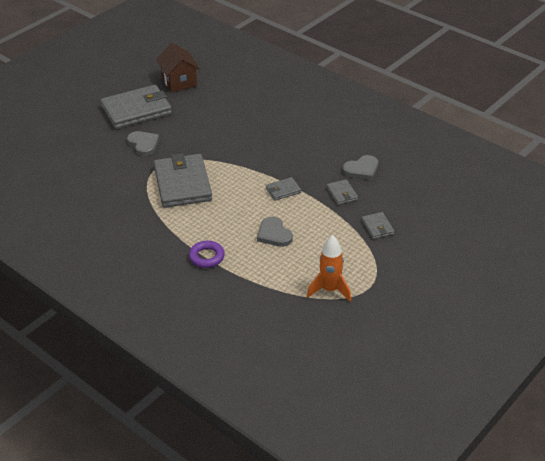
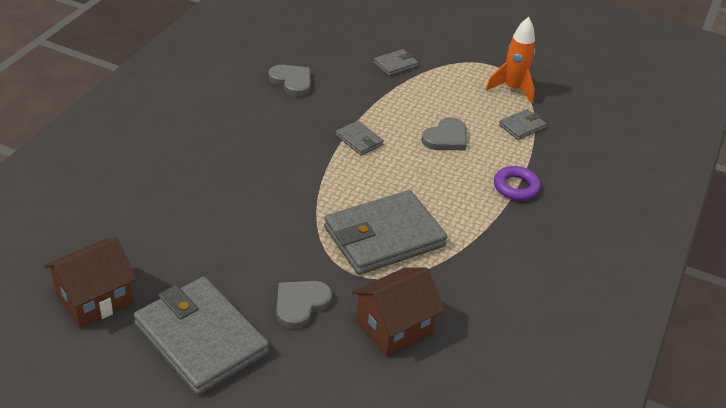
camera: 110 degrees left, 0 degrees up
grey wallet [327,179,358,205] -> grey wallet moved to [499,109,546,140]
none -> brown house [352,267,444,357]

